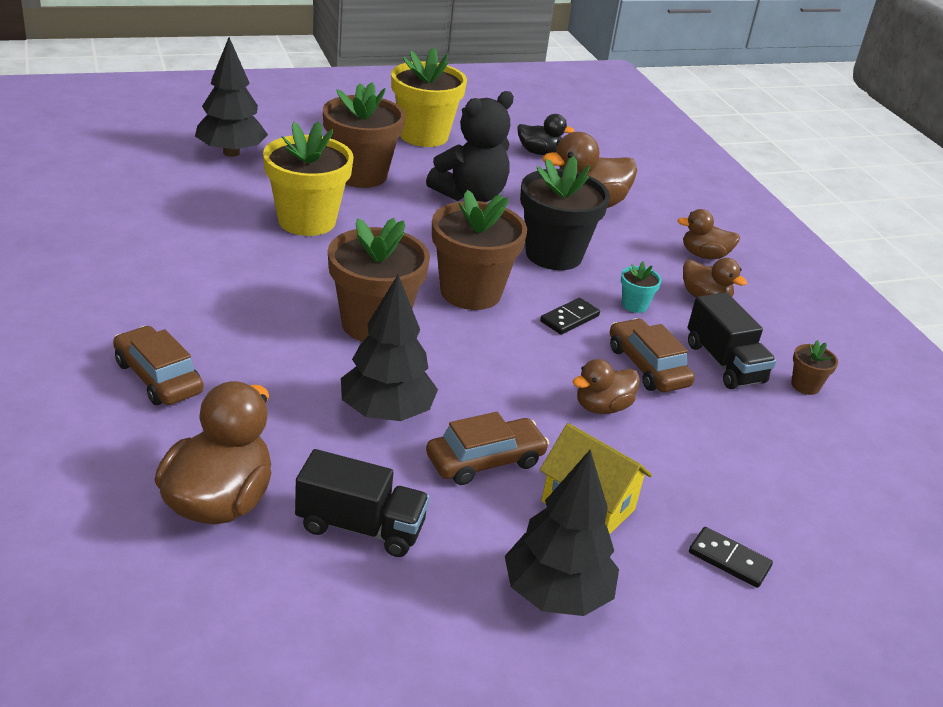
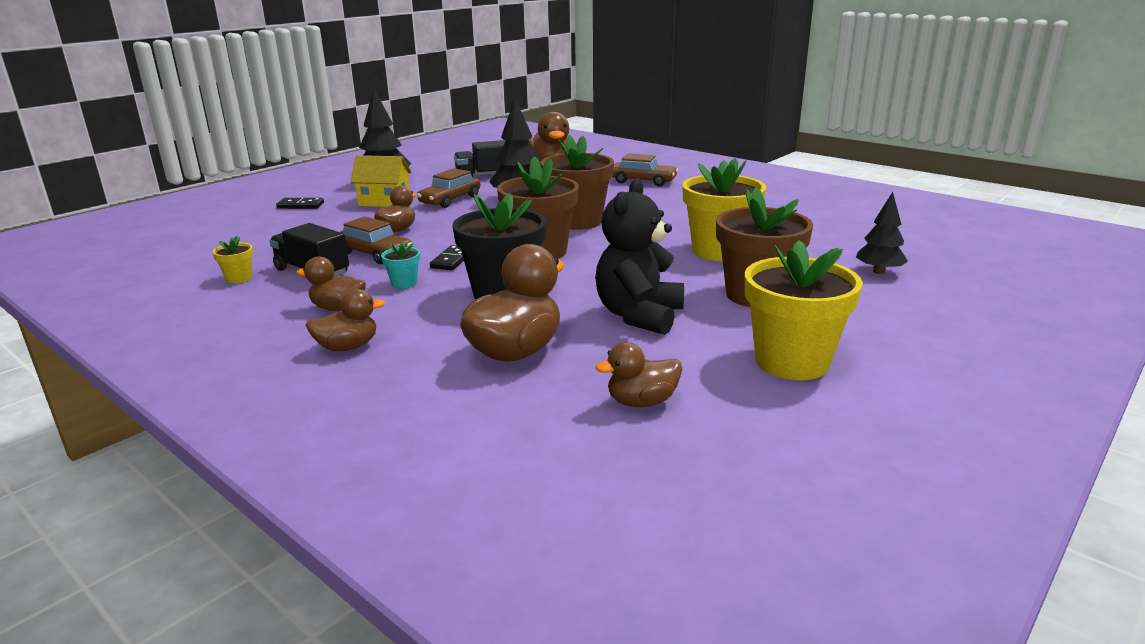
camera: 155 degrees right, 10 degrees down
black tree [195,37,268,157] -> black tree [856,192,908,274], size x0.64
black duck [517,114,574,155] -> brown duck [595,342,682,407]
brown flower pot [791,340,838,395] -> yellow flower pot [212,236,253,283]

